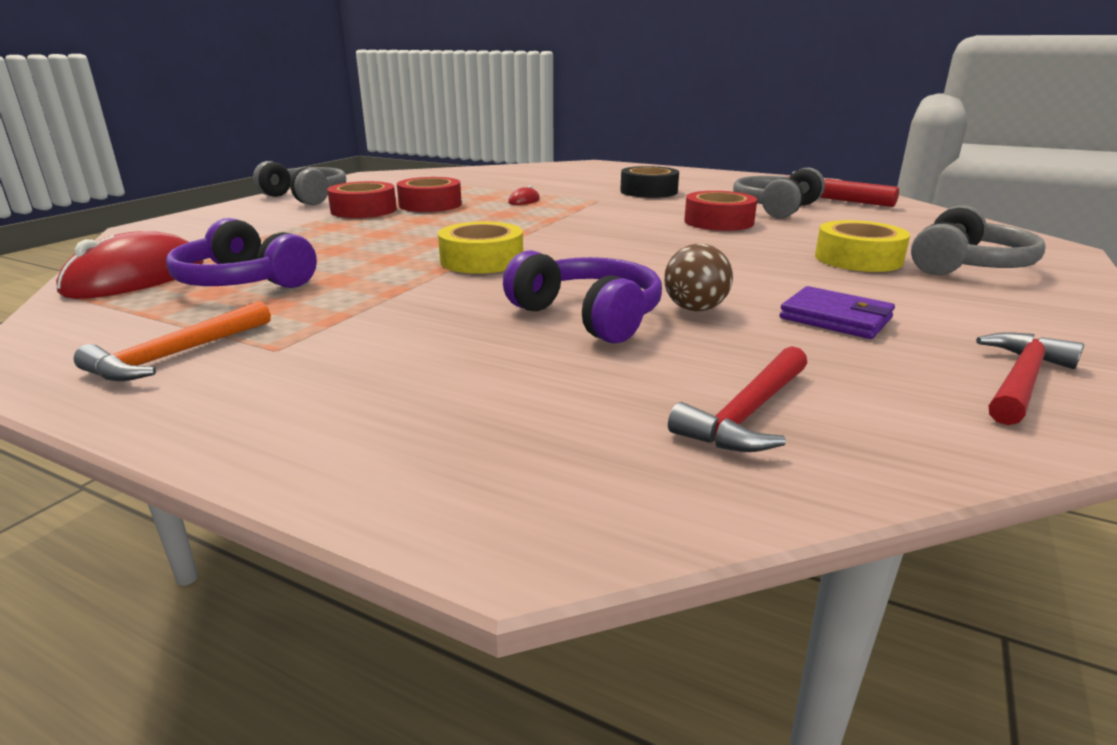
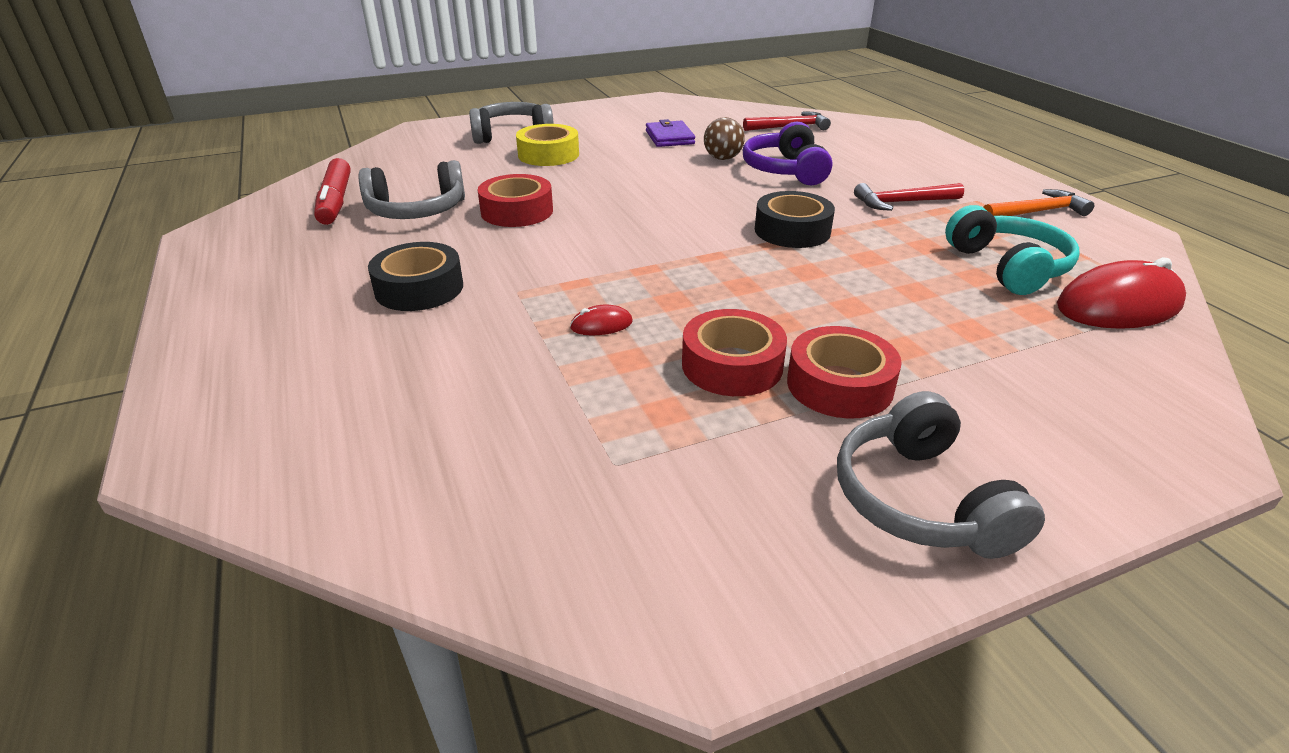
camera: 140 degrees left, 10 degrees up
purple headphones [166,218,317,288] -> turquoise headphones [945,205,1080,295]
yellow tape [438,222,523,274] -> black tape [755,191,835,248]
red hammer [976,332,1084,425] -> red hammer moved to [854,183,964,211]

